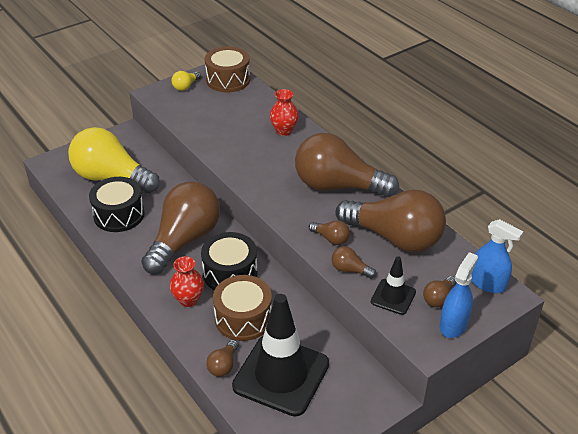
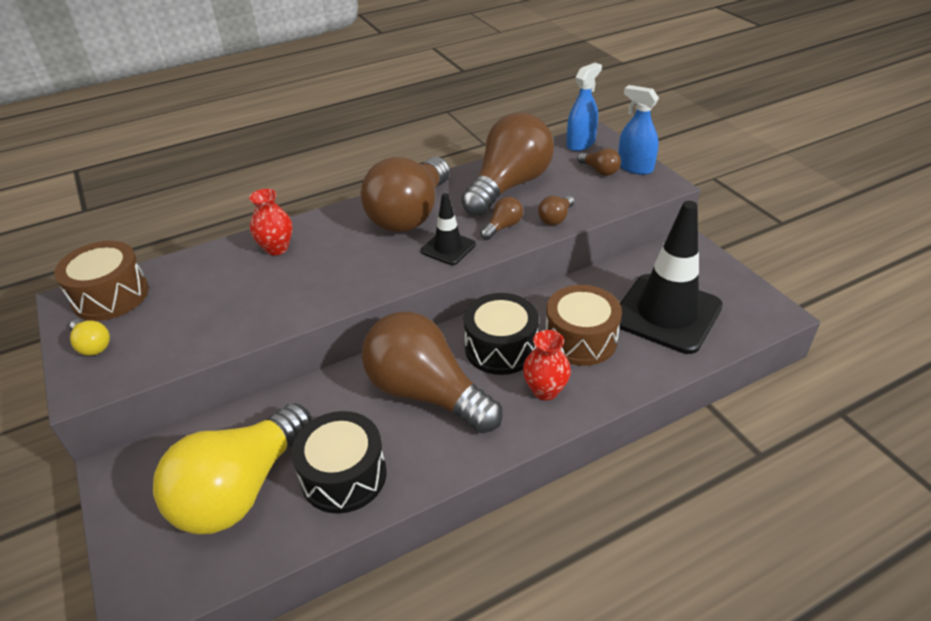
camera: 80 degrees left, 0 degrees up
brown light bulb [206,340,239,377] -> none
black traffic cone [371,256,416,315] -> black traffic cone moved to [421,193,476,265]

